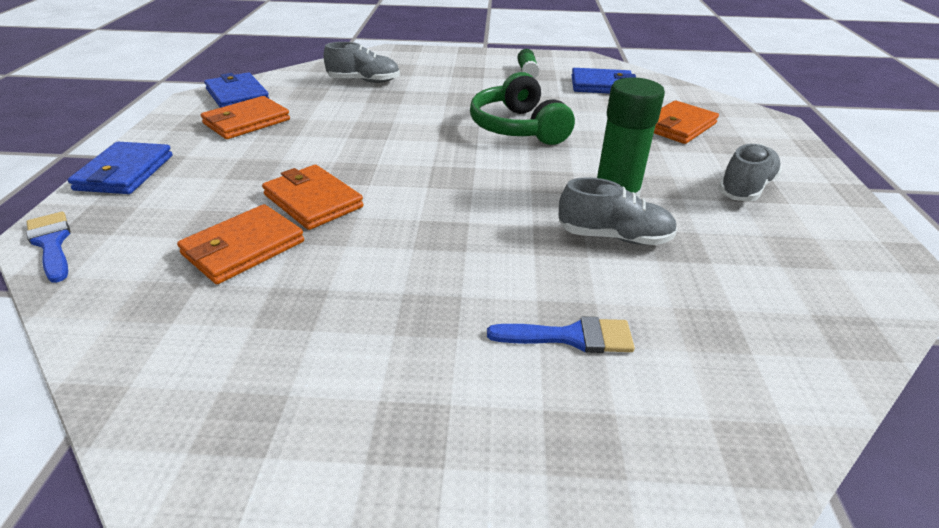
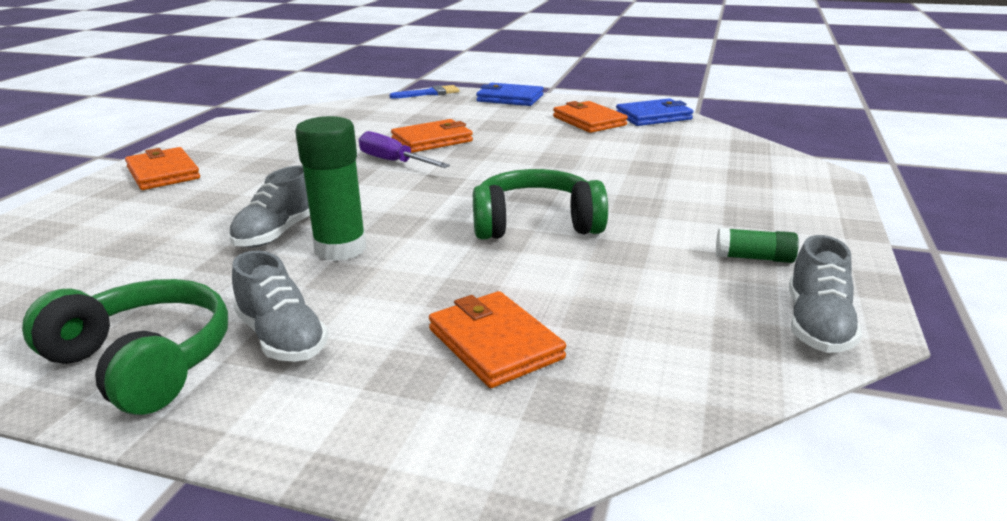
camera: 105 degrees right, 10 degrees down
orange wallet [177,204,304,284] -> orange wallet moved to [125,147,200,190]
grey shoe [324,42,400,83] -> grey shoe moved to [789,235,862,353]
blue brush [487,316,635,353] -> none
blue wallet [571,68,636,94] -> none
none -> green headphones [22,279,228,415]
none -> purple screwdriver [359,131,450,168]

